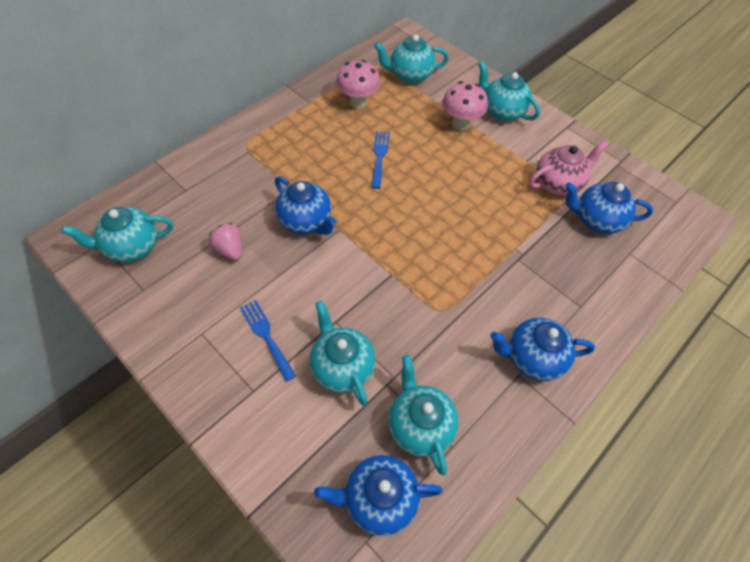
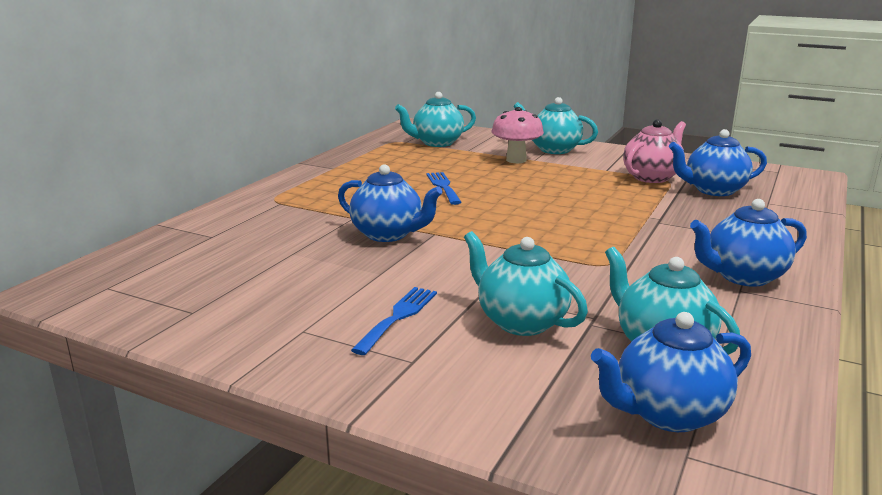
camera: 15 degrees left, 35 degrees down
turquoise teapot [61,207,173,262] -> none
pink strawberry [209,223,242,261] -> none
blue fork [240,300,296,382] -> blue fork turned 75 degrees clockwise [351,287,437,355]
pink mushroom [336,60,381,109] -> none

